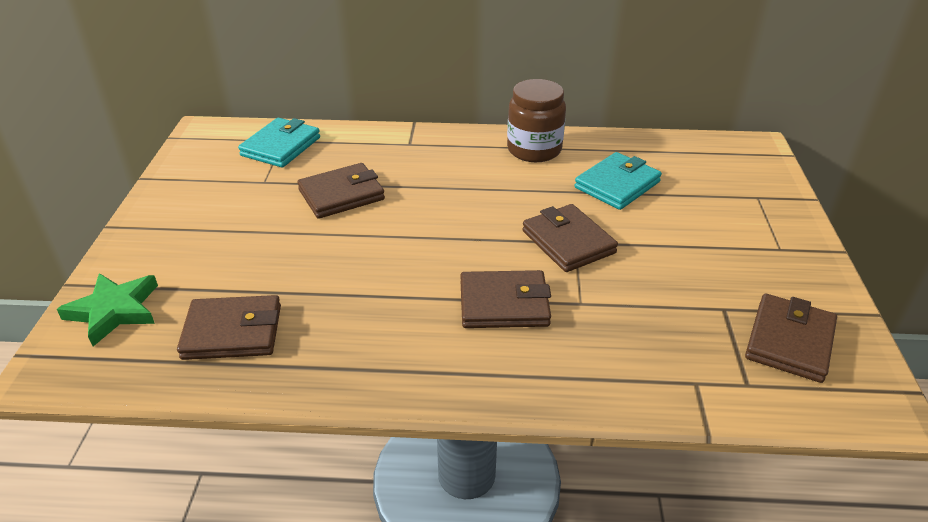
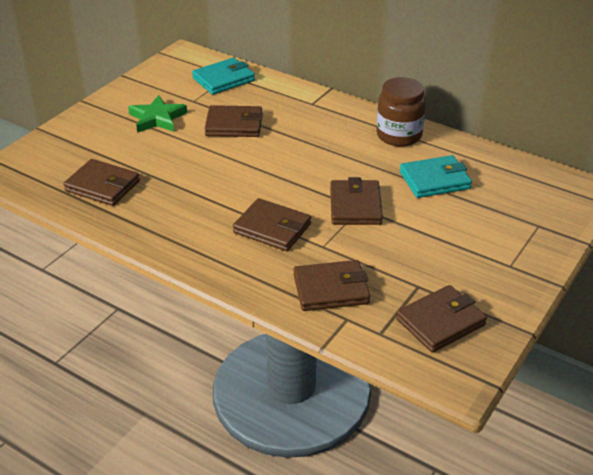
camera: 30 degrees right, 0 degrees up
green star [57,273,158,346] -> green star moved to [128,95,187,133]
none -> brown wallet [293,260,370,311]

